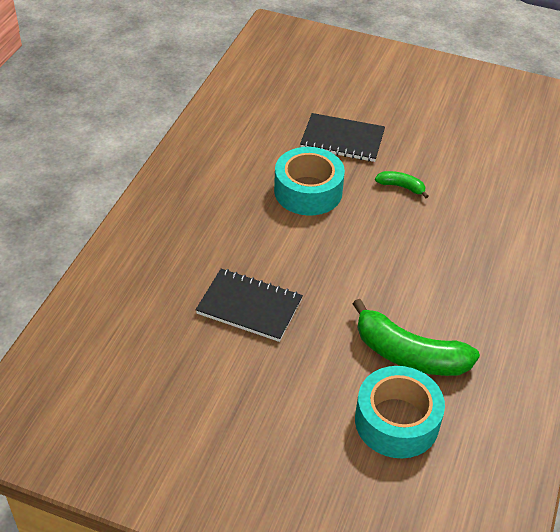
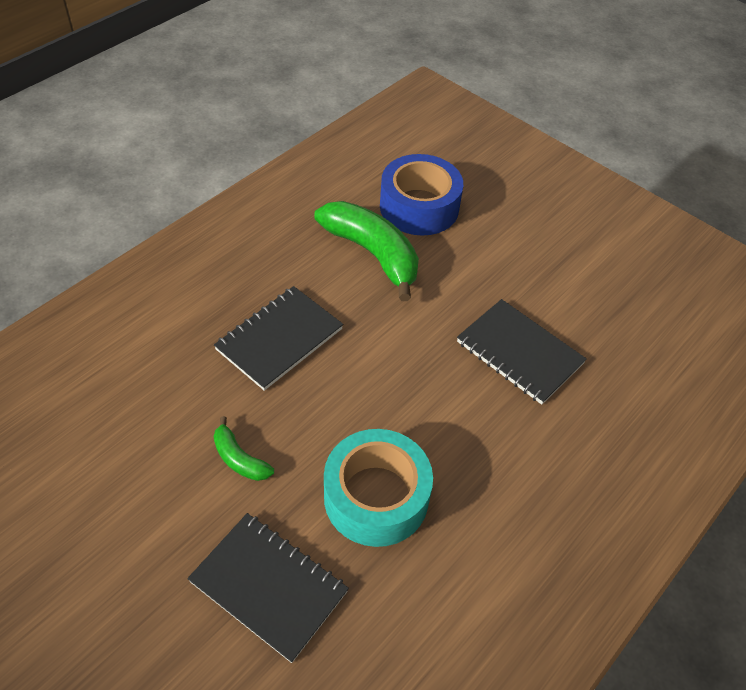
camera: 160 degrees left, 5 degrees up
turquoise tape [355,366,445,459] -> blue tape [380,154,463,235]
none -> black notebook [214,286,343,391]

